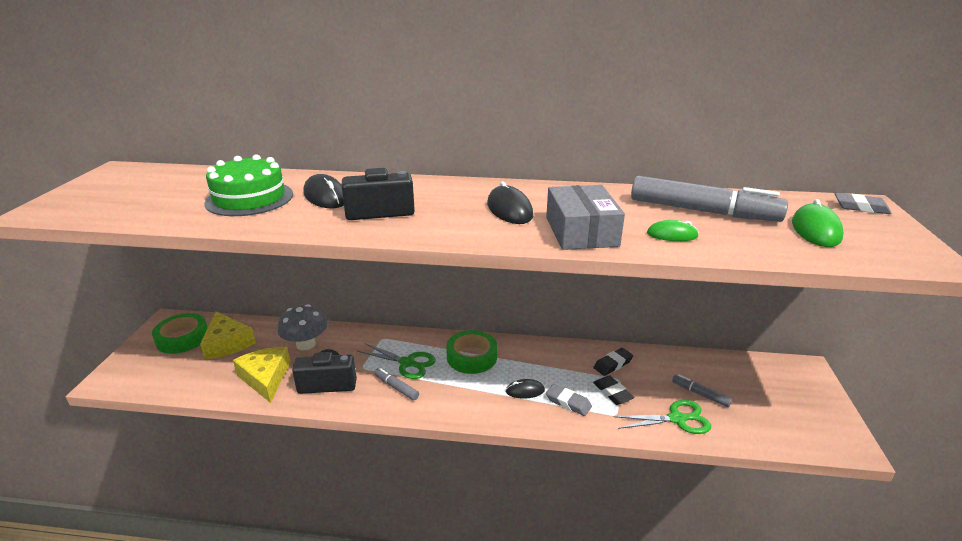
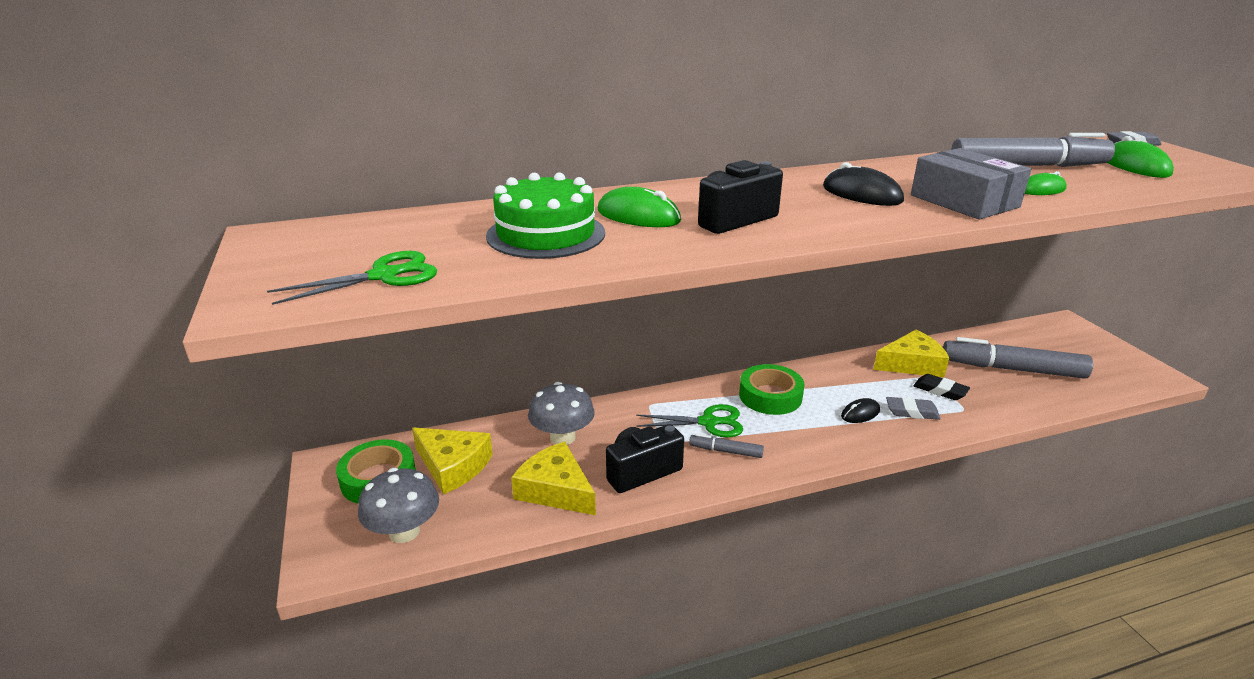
camera: 25 degrees left, 0 degrees up
black mouse [303,174,344,208] -> green mouse [598,187,681,227]
black eraser [593,348,633,376] -> yellow cheese [873,330,949,377]
green scissors [614,400,711,434] -> green scissors moved to [267,251,437,305]
grey marker [672,374,732,407] -> grey marker [943,337,1093,379], size x2.15
none -> grey mushroom [358,468,439,543]

